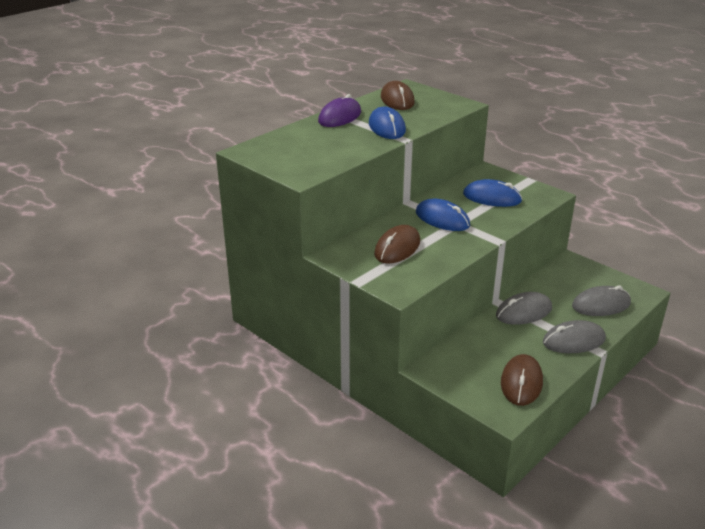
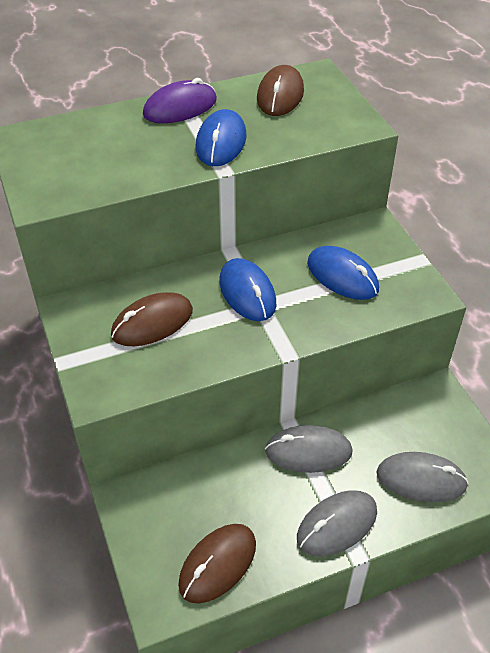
camera: 25 degrees right, 15 degrees up
grey mouse [543,320,606,353] -> grey mouse turned 45 degrees counterclockwise [297,490,377,556]

